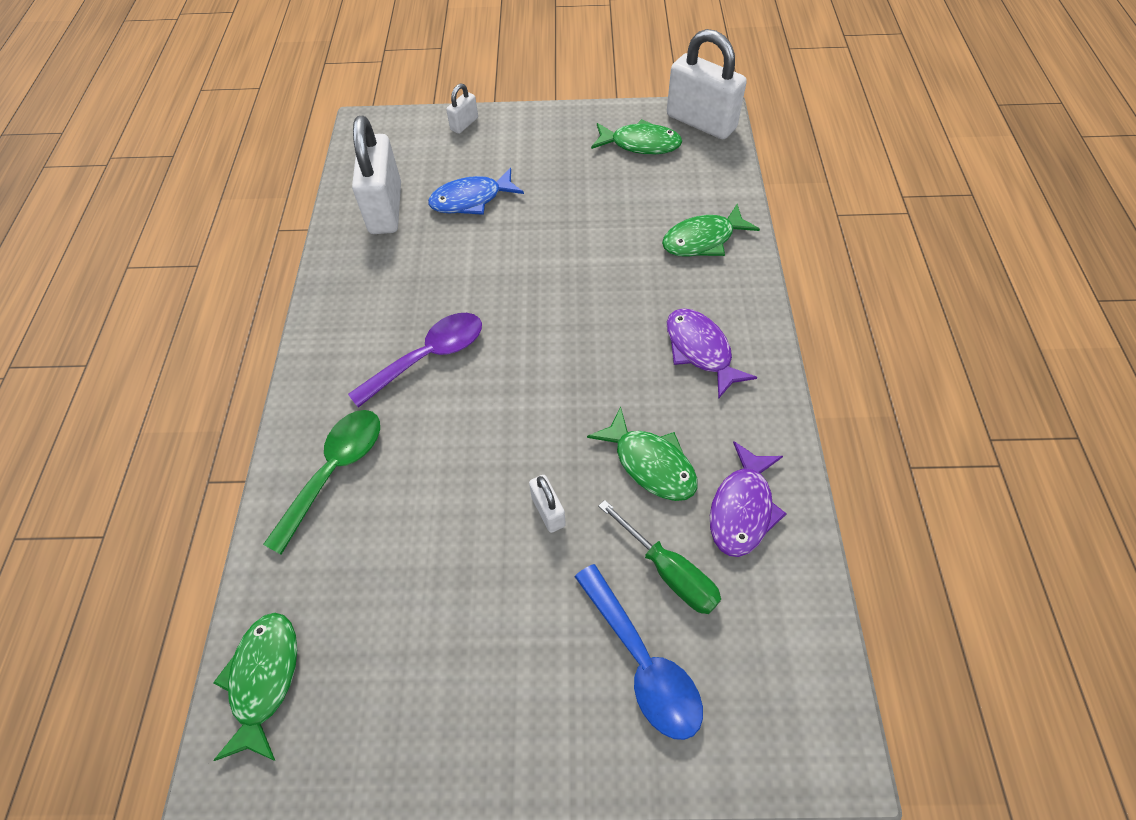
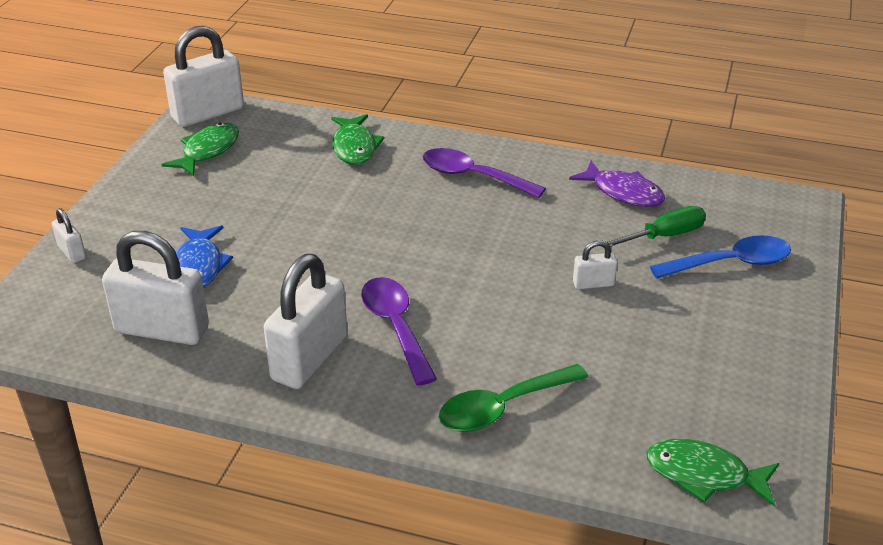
camera: 75 degrees left, 20 degrees down
green spoon [263,410,380,555] -> green spoon turned 75 degrees counterclockwise [438,364,589,432]
green fish [587,407,698,501] -> none
purple fish [667,308,757,399] -> purple spoon [422,148,546,198]
none -> white padlock [264,254,347,389]

